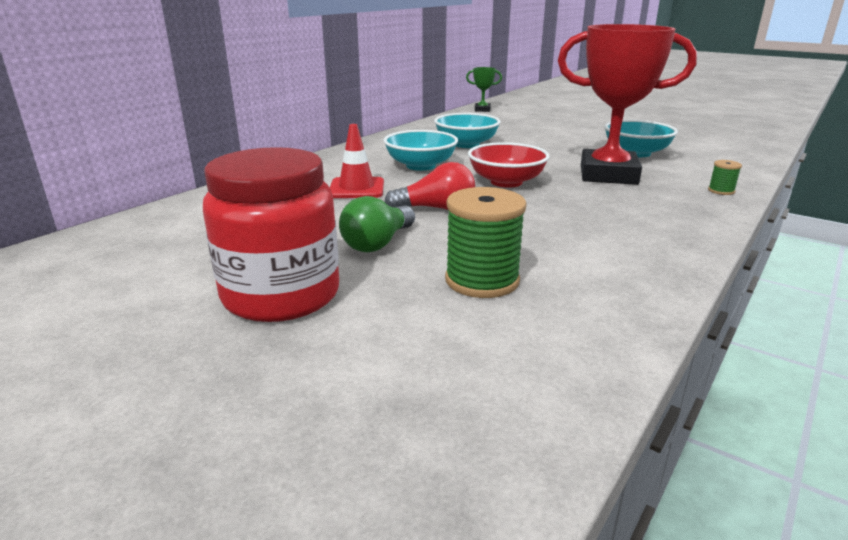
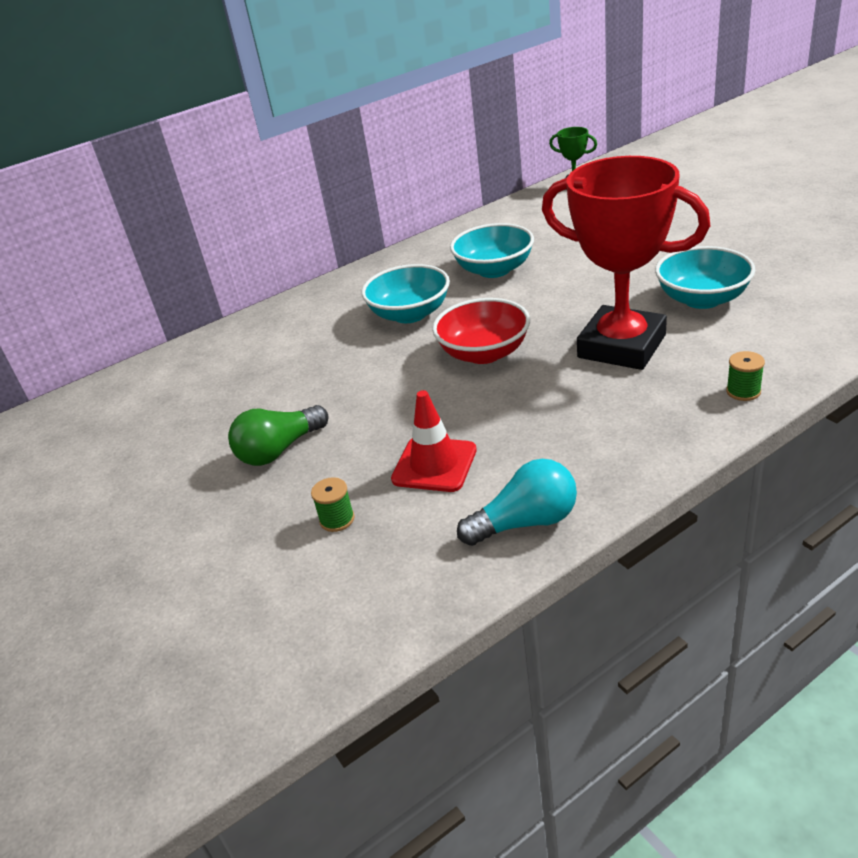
camera: 25 degrees right, 10 degrees up
red jar [203,147,339,322] -> none
red traffic cone [330,124,384,198] -> red traffic cone moved to [391,390,477,492]
red light bulb [384,162,475,210] -> none
green spool [445,187,527,298] -> green spool [311,477,355,532], size x0.47
none -> turquoise light bulb [457,459,577,546]

